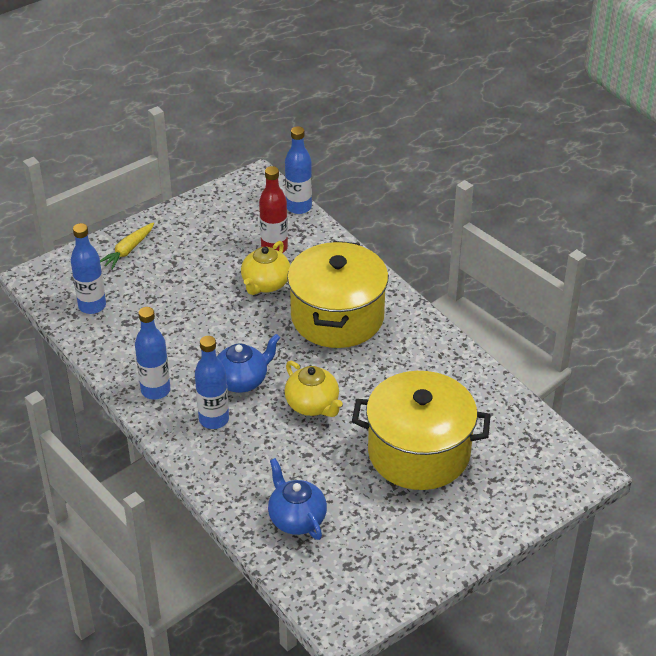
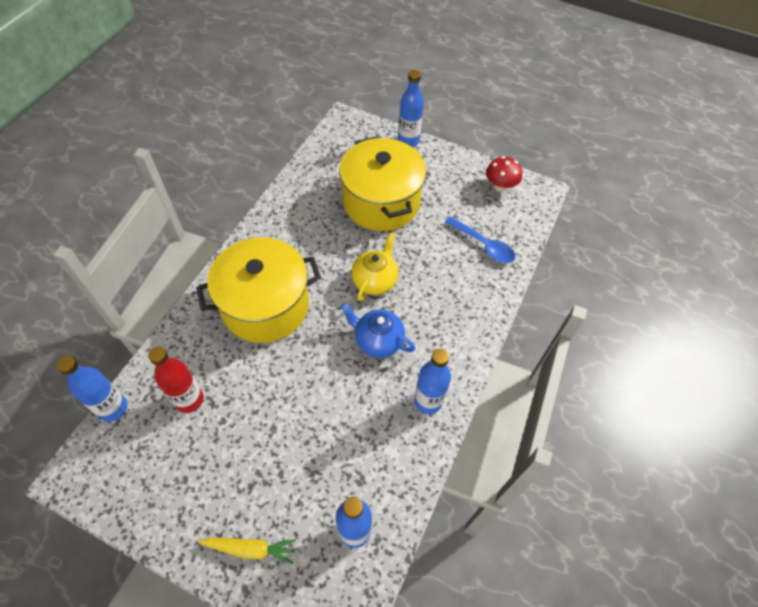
camera: 120 degrees left, 15 degrees up
blue bottle [195,336,229,429] -> blue bottle moved to [398,70,424,147]
yellow teapot [241,241,290,295] -> none
blue teapot [268,458,327,540] -> blue spoon [445,216,515,263]
none -> red mushroom [486,156,522,192]

